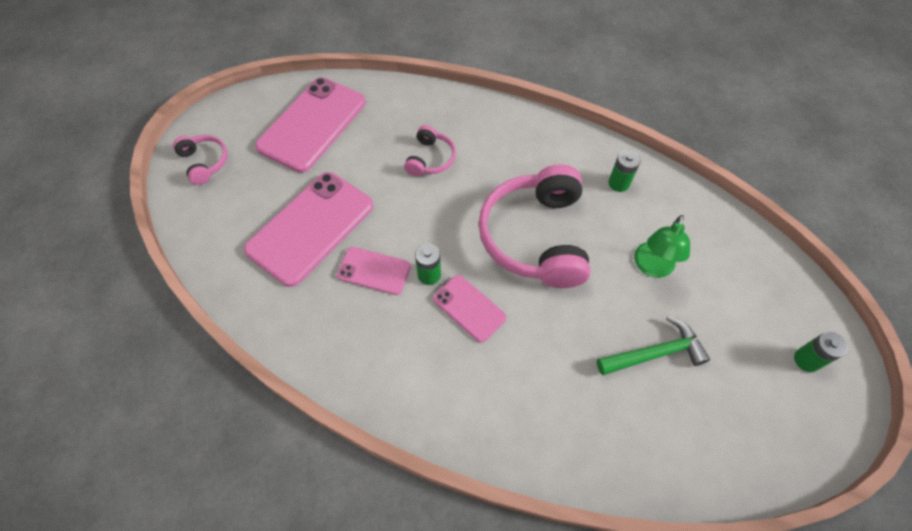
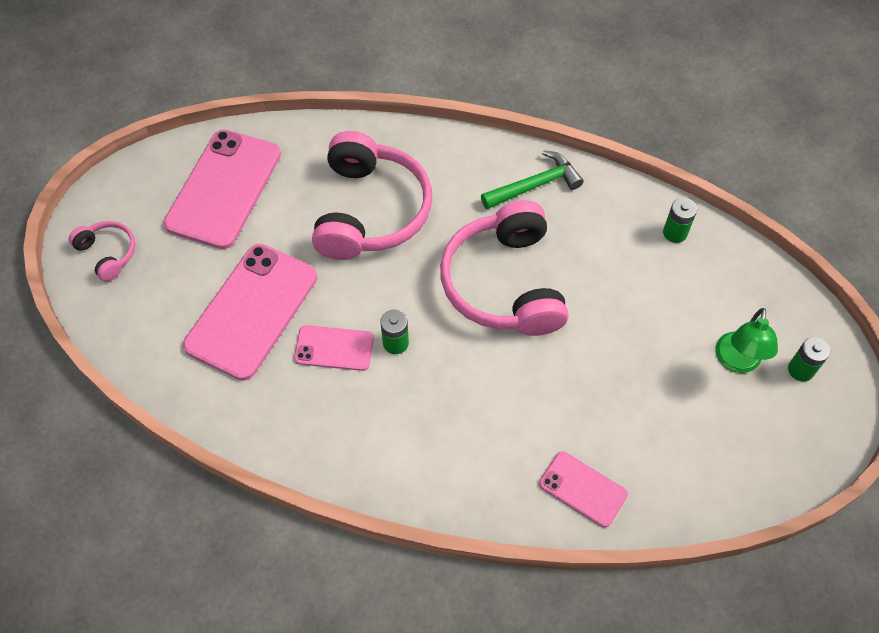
camera: 10 degrees left, 0 degrees up
pink headphones [404,125,456,176] -> pink headphones [312,131,432,260], size x2.12
pink phone [433,275,506,343] -> pink phone moved to [539,451,628,527]
green hammer [597,316,710,375] -> green hammer moved to [481,150,584,209]
green battery [608,150,641,192] -> green battery moved to [663,198,697,243]
green lamp [634,215,690,278] -> green lamp moved to [716,308,778,373]

